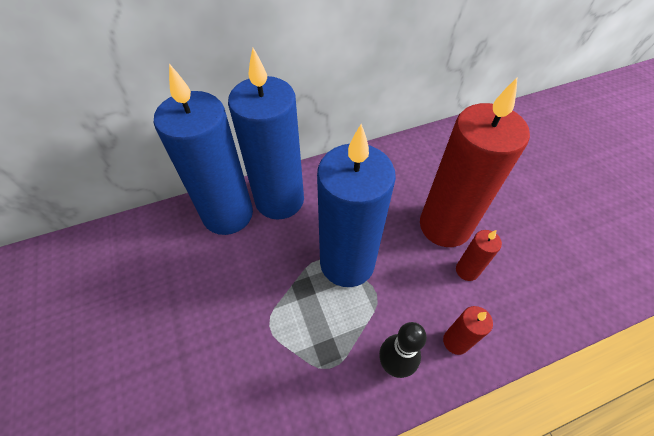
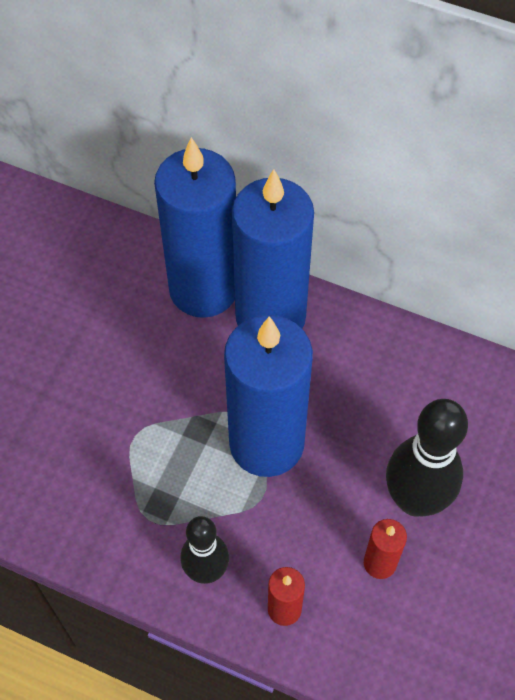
camera: 45 degrees right, 5 degrees up
red candle [420,77,530,247] -> black bowling pin [386,399,468,517]

